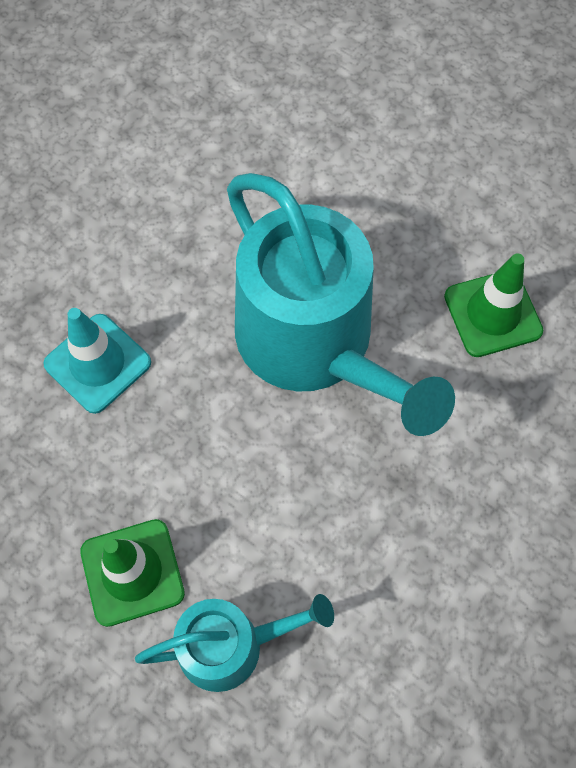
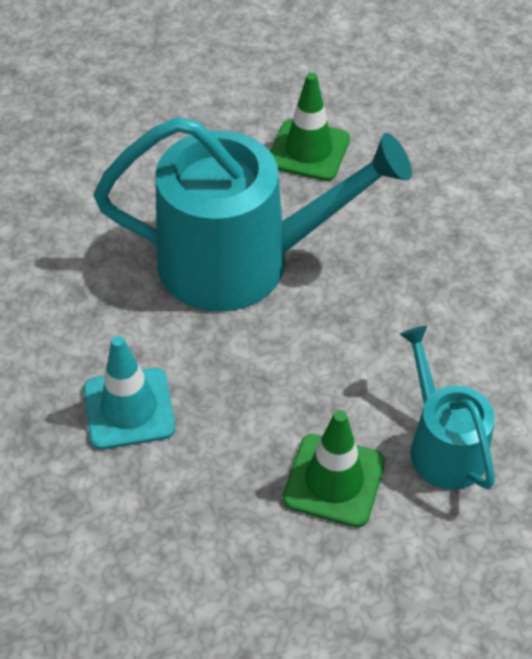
camera: 55 degrees left, 15 degrees down
turquoise watering can [135,594,334,692] -> turquoise watering can turned 45 degrees counterclockwise [400,326,495,490]

